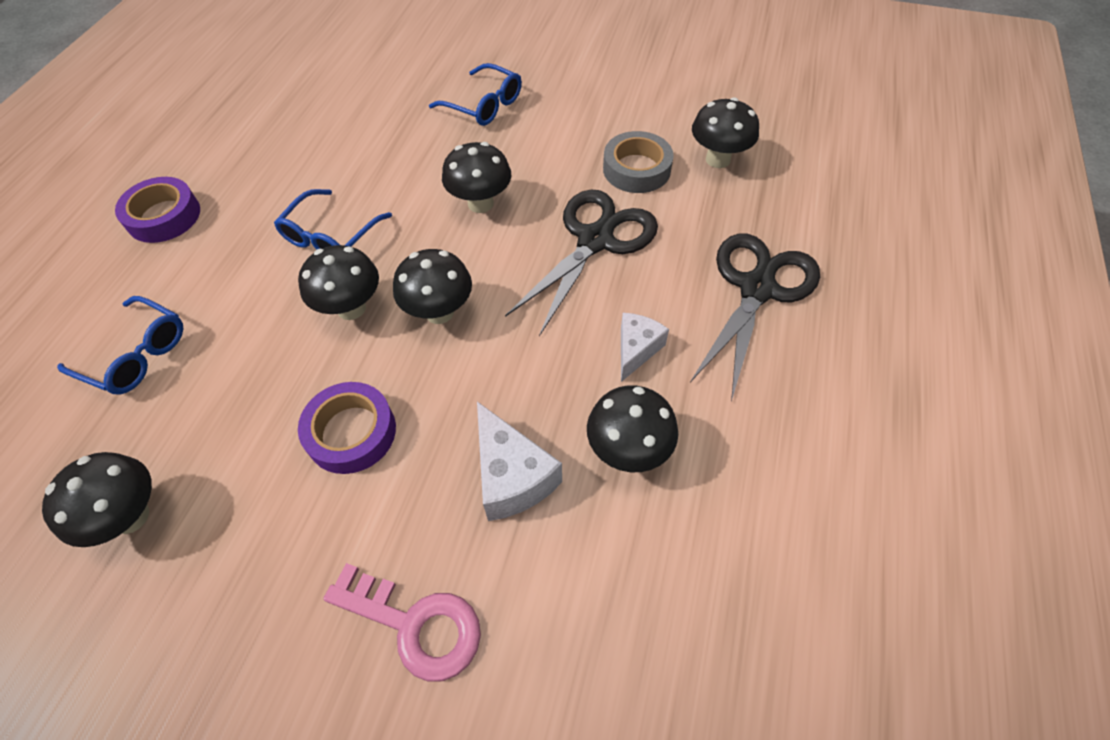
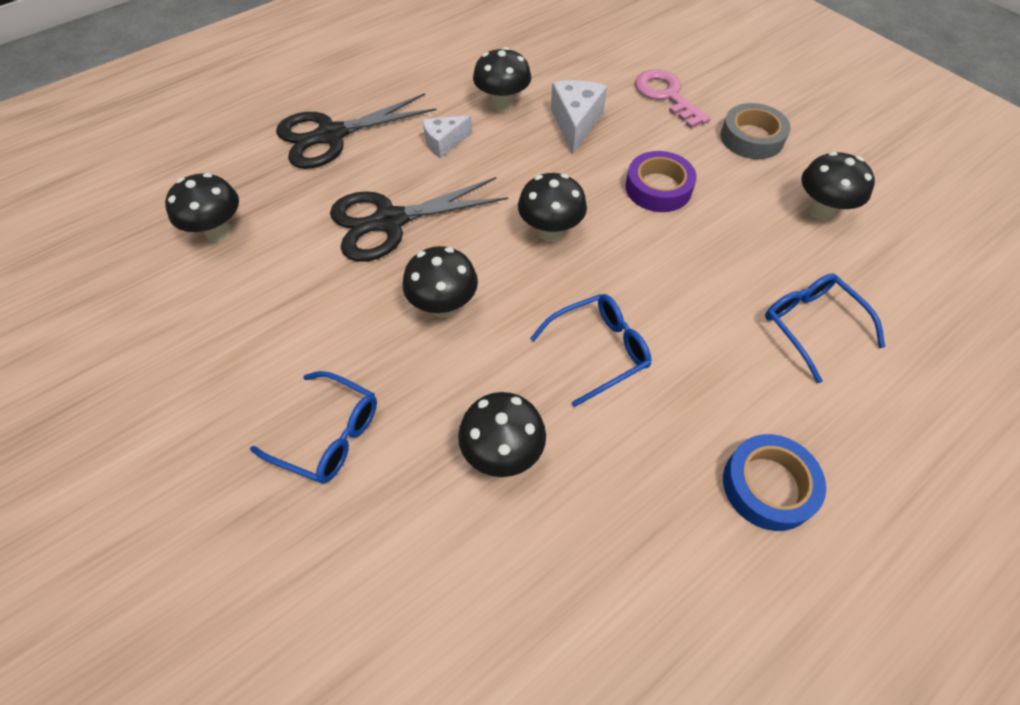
camera: 145 degrees left, 0 degrees up
purple tape [115,177,200,243] -> blue tape [723,434,826,531]
black mushroom [298,245,379,320] -> black mushroom moved to [458,392,546,477]
blue glasses [429,63,522,126] -> blue glasses turned 135 degrees clockwise [250,371,377,484]
grey tape [603,131,674,193] -> grey tape moved to [720,103,790,159]

